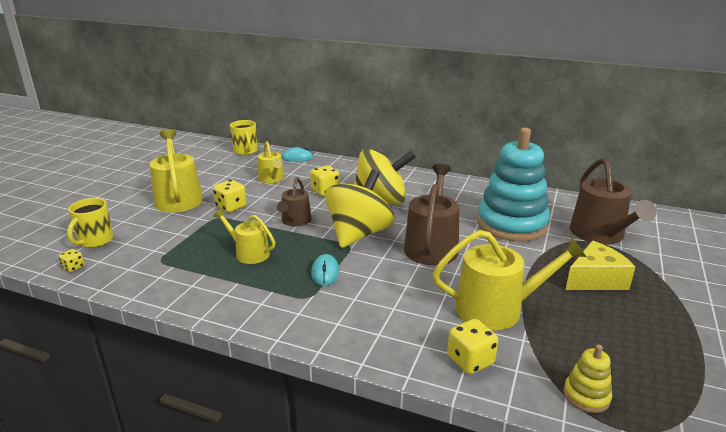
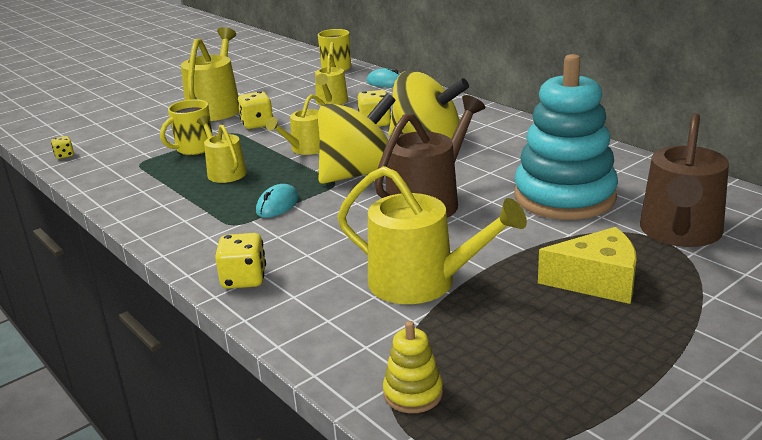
camera: 30 degrees right, 0 degrees up
yellow mug [67,198,113,248] -> yellow mug moved to [160,99,213,155]
brown watering can [277,177,311,226] -> yellow watering can [266,94,325,155]
yellow dice [447,319,498,374] -> yellow dice moved to [215,233,266,289]

